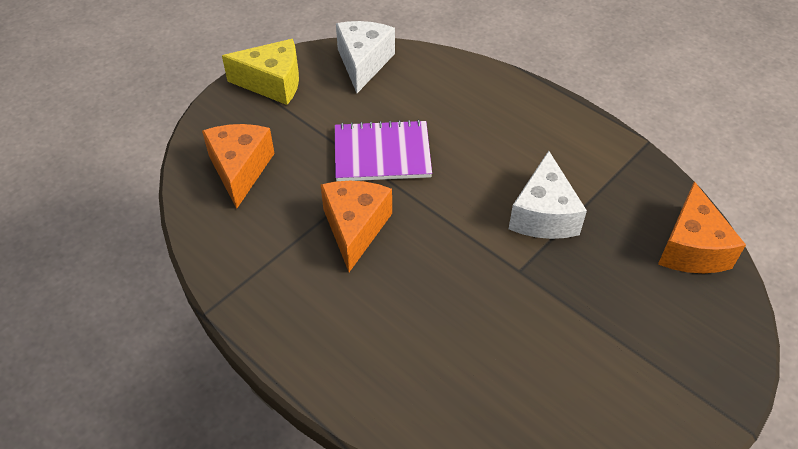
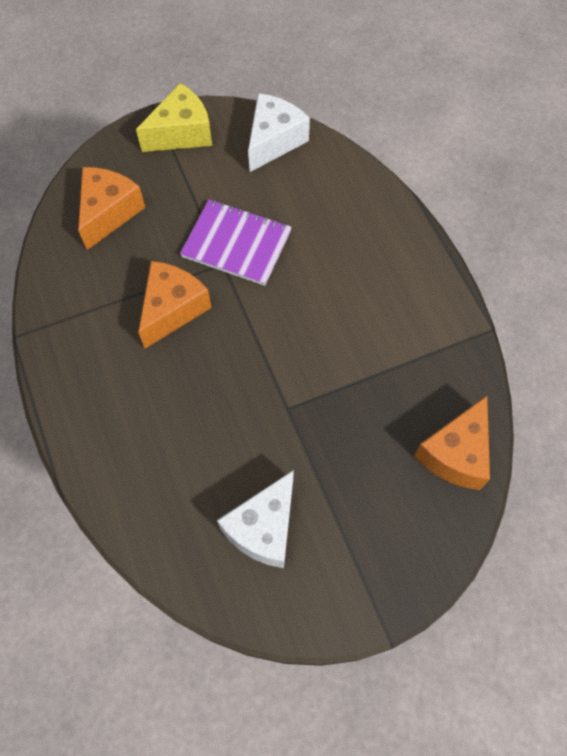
camera: 25 degrees right, 15 degrees up
yellow cheese [222,39,299,105] -> yellow cheese turned 60 degrees counterclockwise [136,83,212,152]
white cheese [509,151,587,239] -> white cheese moved to [217,470,294,568]

